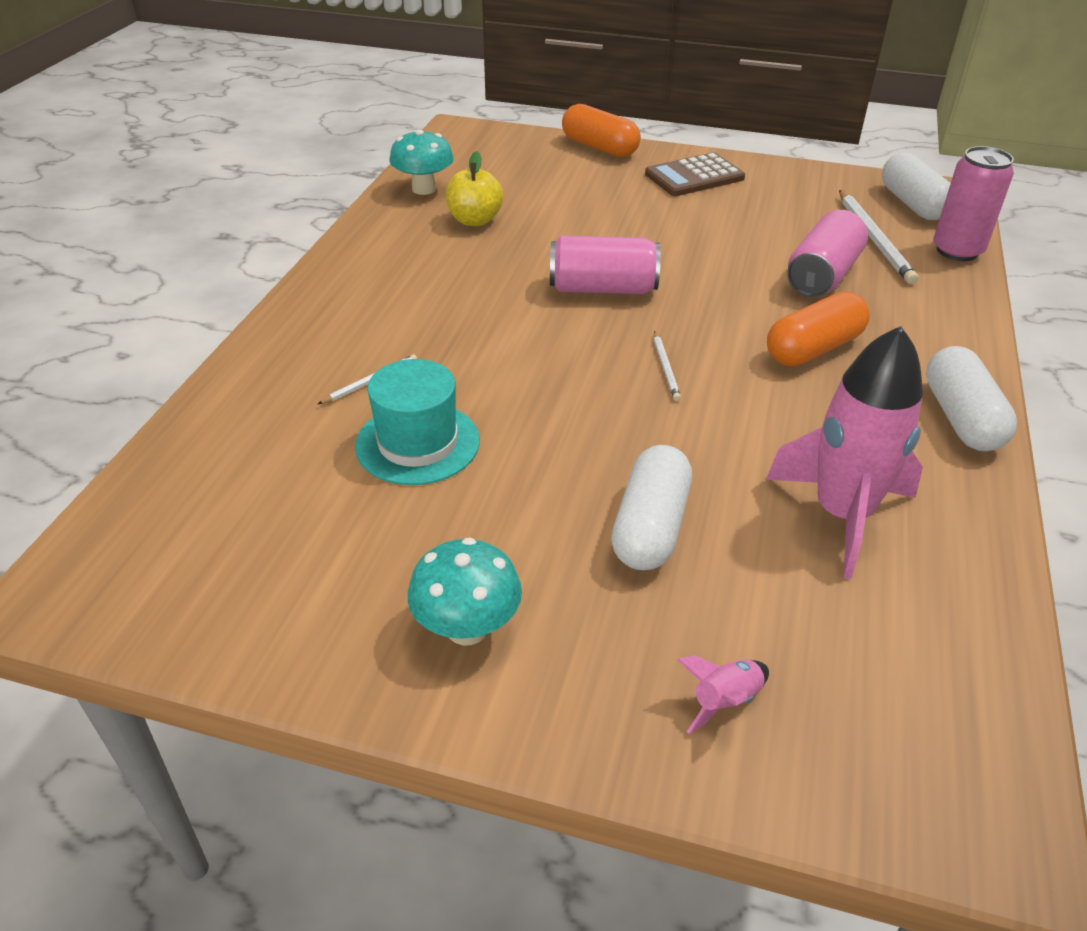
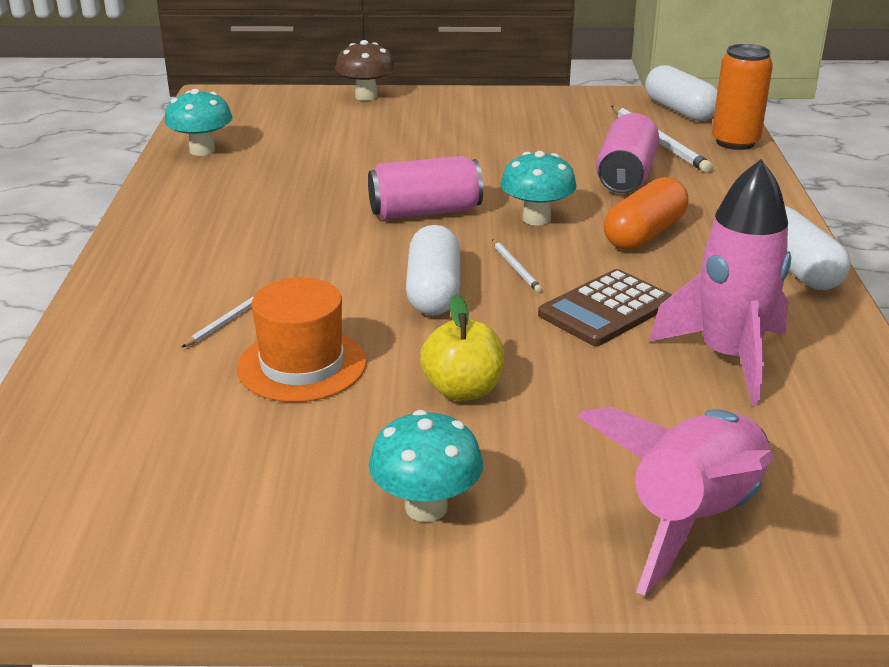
camera: 15 degrees left, 10 degrees down
turquoise hat [355,359,480,485] -> orange hat [237,278,367,402]
yellow apple [446,151,503,226] -> yellow apple moved to [420,294,505,401]
orange capsule [562,104,641,157] -> brown mushroom [335,40,395,101]
white capsule [611,445,692,570] -> white capsule moved to [406,225,460,315]
brown calculator [645,152,745,196] -> brown calculator moved to [538,269,672,346]
pink rocket [678,655,769,734] -> pink rocket [578,407,774,595], size x2.45
pink can [933,146,1014,261] -> orange can [712,44,773,150]
none -> turquoise mushroom [500,151,577,226]

